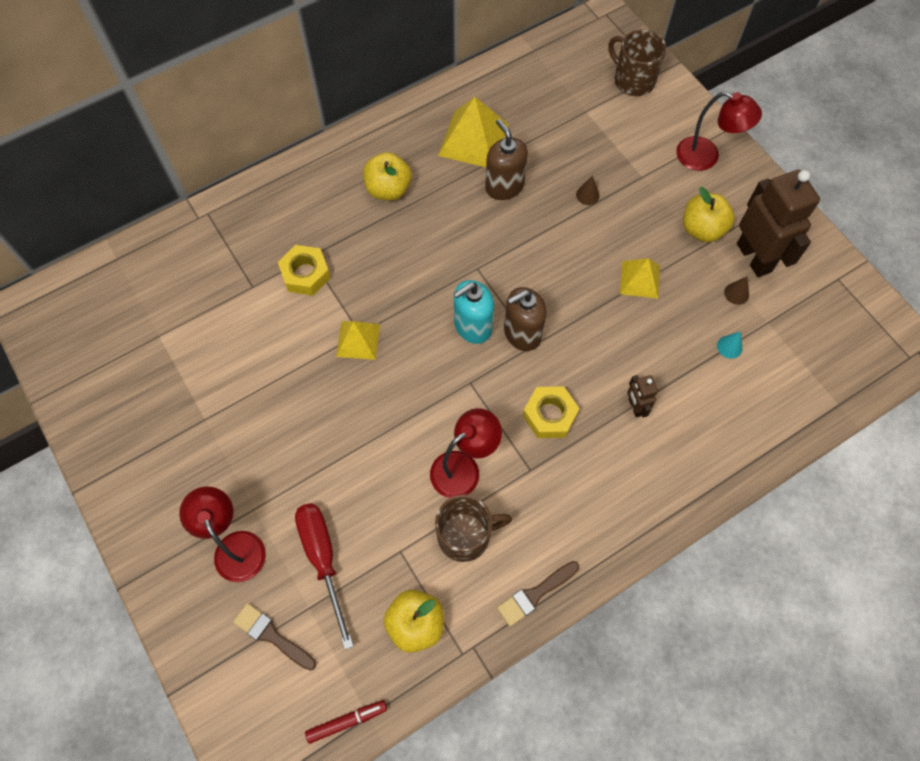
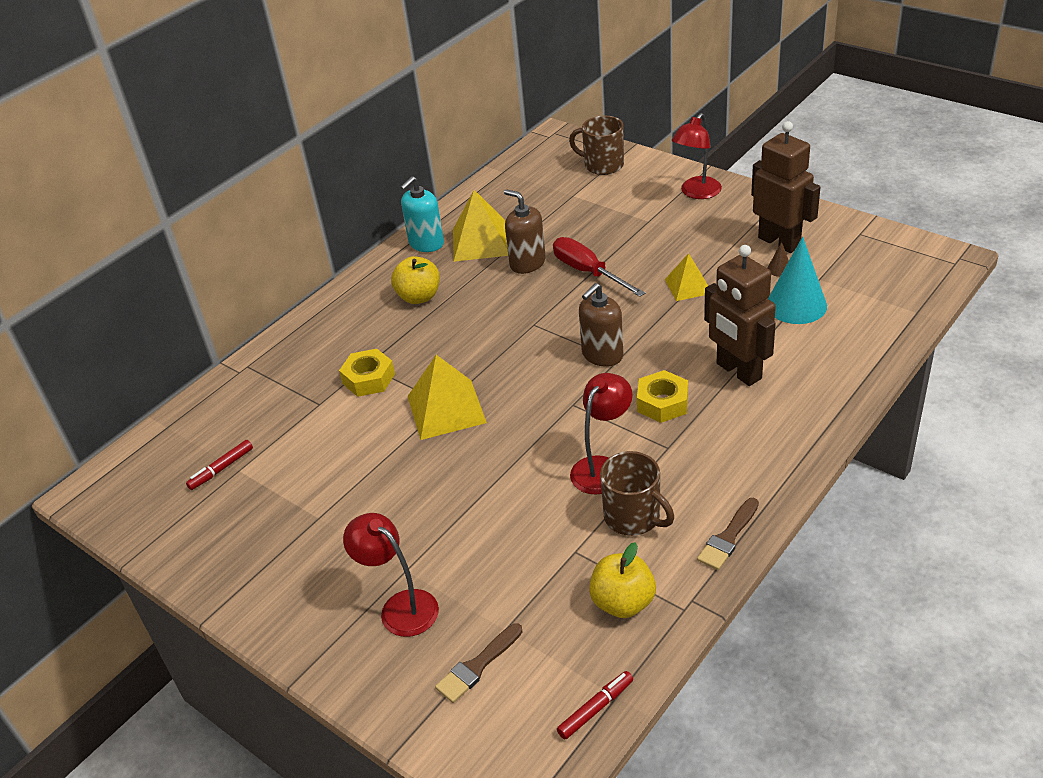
camera: 15 degrees left, 25 degrees down
brown brush [233,603,316,671] -> brown brush turned 60 degrees counterclockwise [435,623,523,703]
red screwdriver [295,503,354,650] -> red screwdriver moved to [553,237,645,297]
yellow pyramid [336,321,380,360] -> yellow pyramid [408,355,487,440], size x1.63
brown mug [435,495,512,562] -> brown mug turned 75 degrees clockwise [600,451,674,536]
turquoise soap dispenser [454,280,494,344] -> turquoise soap dispenser moved to [400,176,444,252]
brown cone [576,175,600,205] -> none
brown robot [627,375,658,418] -> brown robot [704,245,776,386], size x2.17
red lamp [676,91,762,171] -> red lamp turned 120 degrees clockwise [672,113,722,199]
yellow apple [683,187,734,242] -> none
turquoise cone [717,331,743,359] -> turquoise cone [768,236,827,324], size x2.37
none -> red marker [186,440,253,490]

